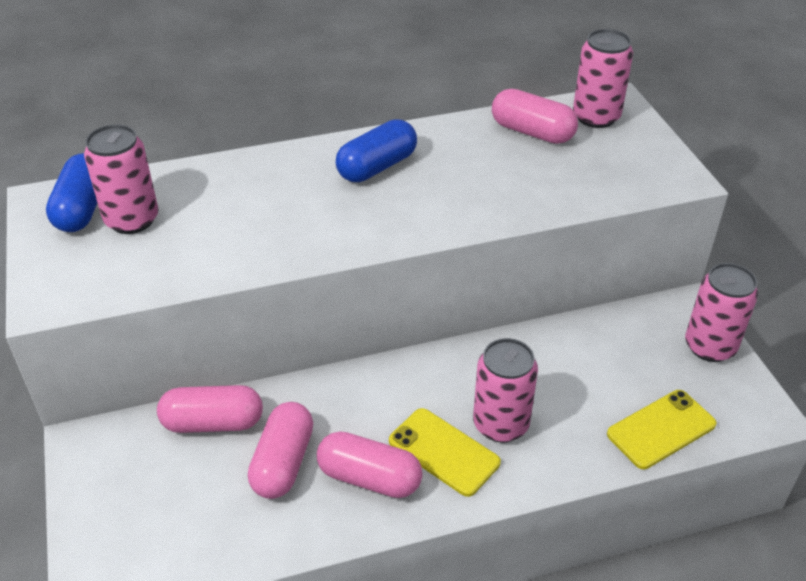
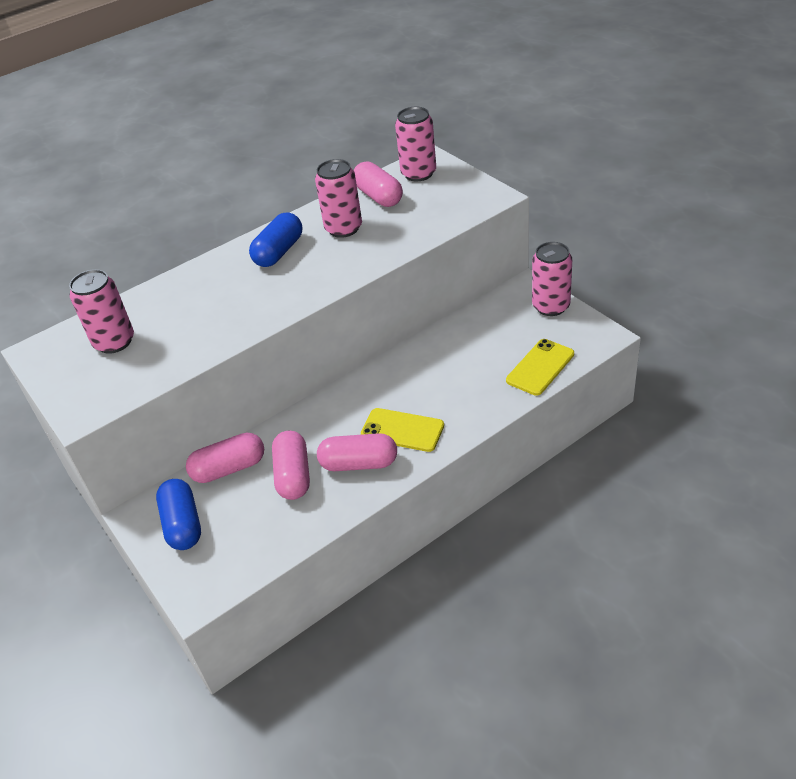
camera: 15 degrees left, 0 degrees up
blue capsule [46,153,97,232] -> blue capsule moved to [156,479,201,550]
pink can [473,338,538,442] -> pink can moved to [315,159,362,238]
pink capsule [492,89,578,144] -> pink capsule turned 45 degrees clockwise [353,161,403,207]

